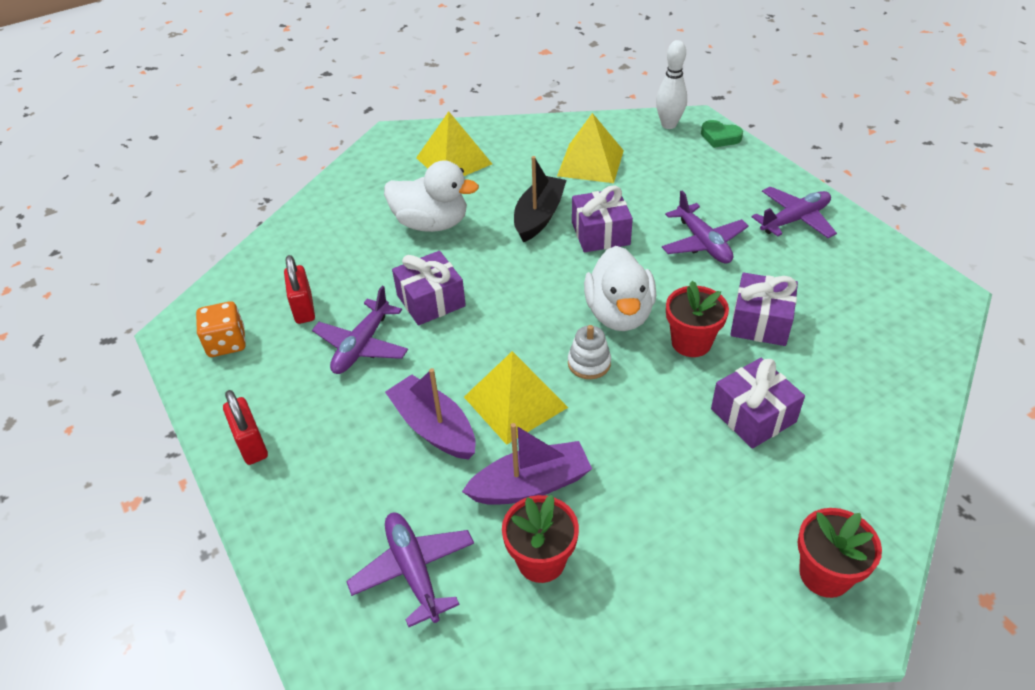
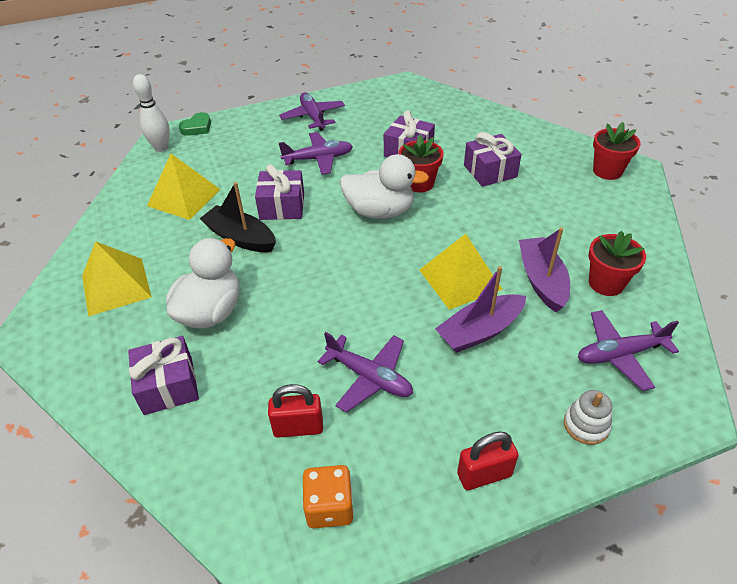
camera: 80 degrees left, 0 degrees up
purple gift [392,251,466,325] -> purple gift moved to [128,336,199,415]
white stacking toy [568,325,611,379] -> white stacking toy moved to [564,390,612,445]

